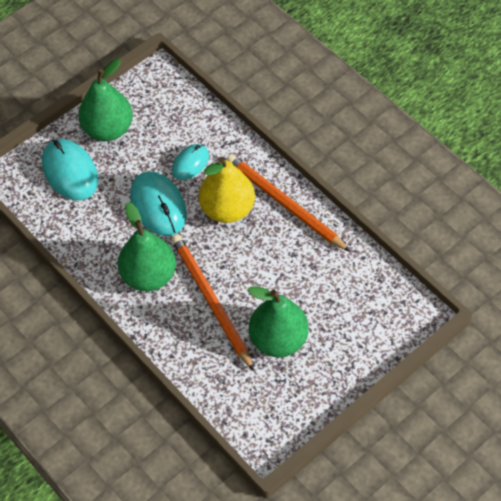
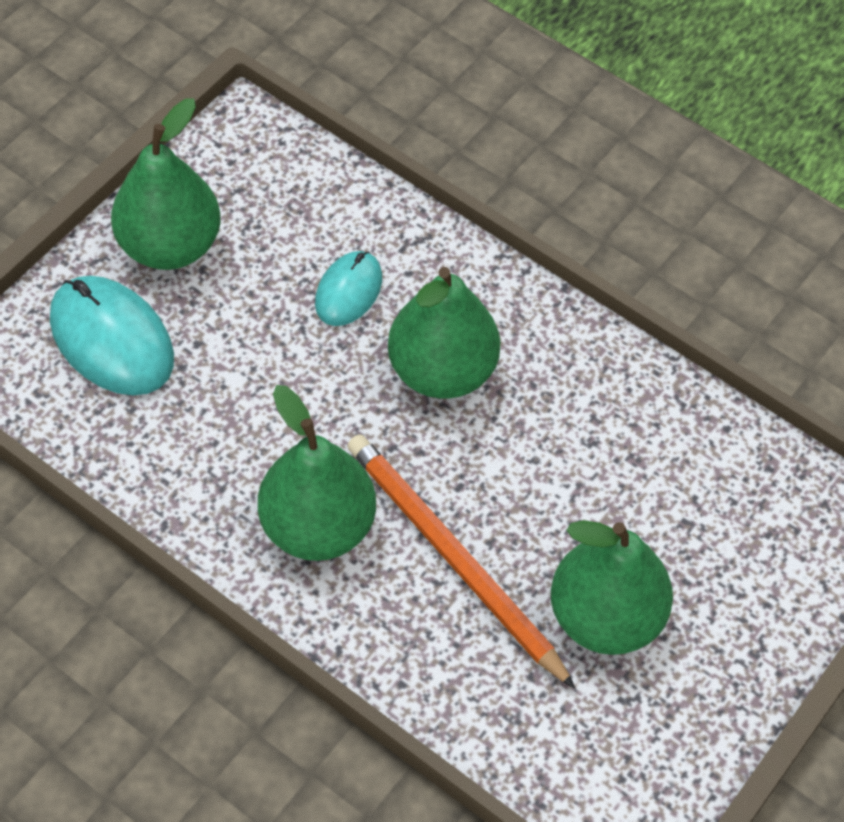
camera: 15 degrees left, 0 degrees up
turquoise mouse [130,171,187,236] -> none
yellow pear [199,157,255,223] -> green pear [388,267,500,399]
orange pencil [226,154,350,252] -> none

